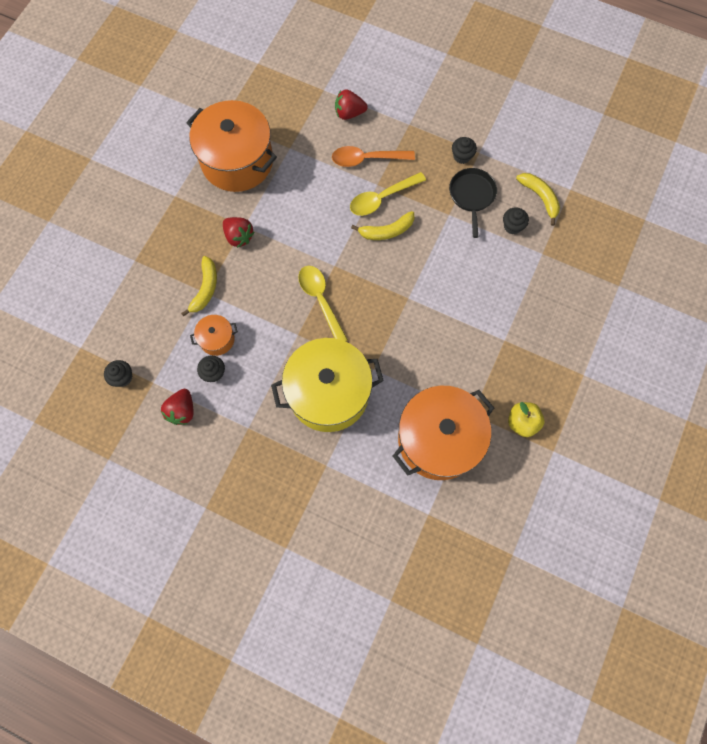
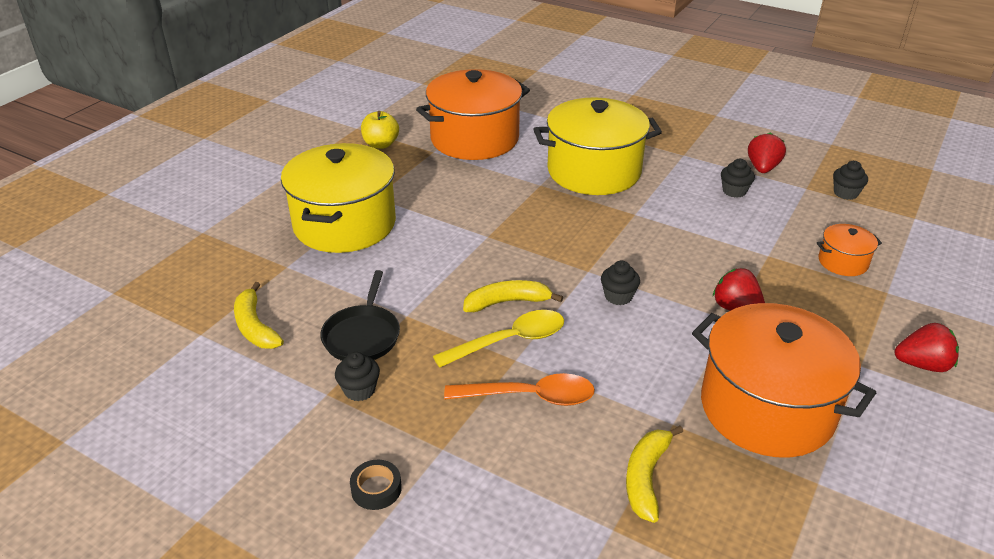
camera: 175 degrees left, 35 degrees down
yellow banana [181,256,217,317] -> yellow banana moved to [626,425,683,523]
orange pot [190,315,238,356] -> orange pot moved to [817,224,882,276]
yellow spoon [298,266,348,342] -> none
red strawberry [335,89,368,120] -> red strawberry moved to [894,323,959,372]
black cupcake [503,207,529,234] -> black cupcake moved to [601,261,640,305]
none -> yellow pot [281,143,396,253]
none -> black tape [350,460,402,510]

